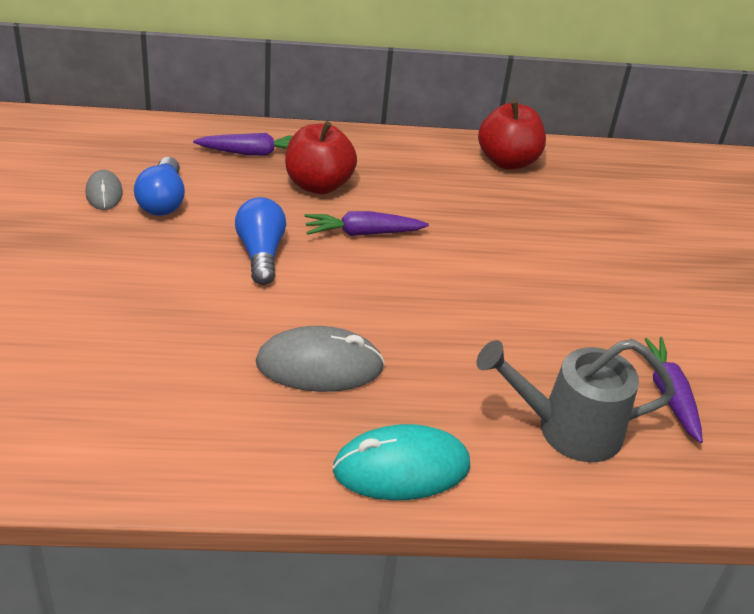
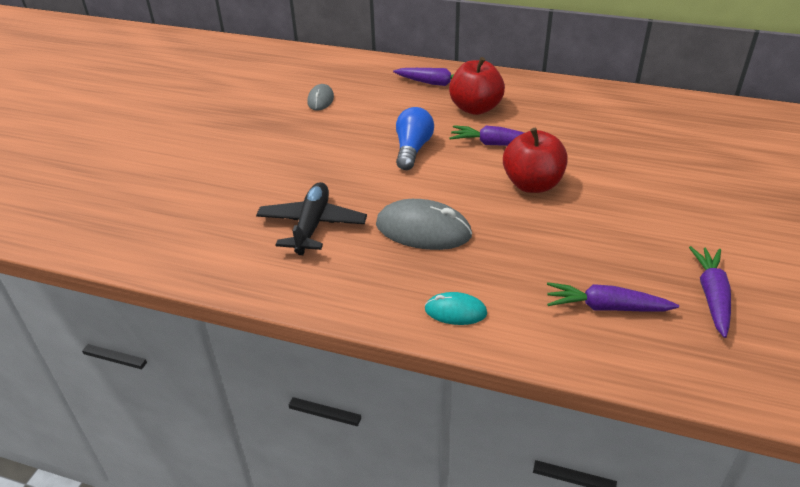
camera: 25 degrees right, 0 degrees up
blue light bulb [134,157,185,216] -> none
turquoise mouse [333,424,470,500] -> turquoise mouse [425,292,487,325], size x0.56
grey watering can [477,339,675,462] -> purple carrot [547,282,679,311]
red apple [478,100,546,169] -> red apple moved to [503,128,568,193]
none -> black plane [256,182,367,255]

